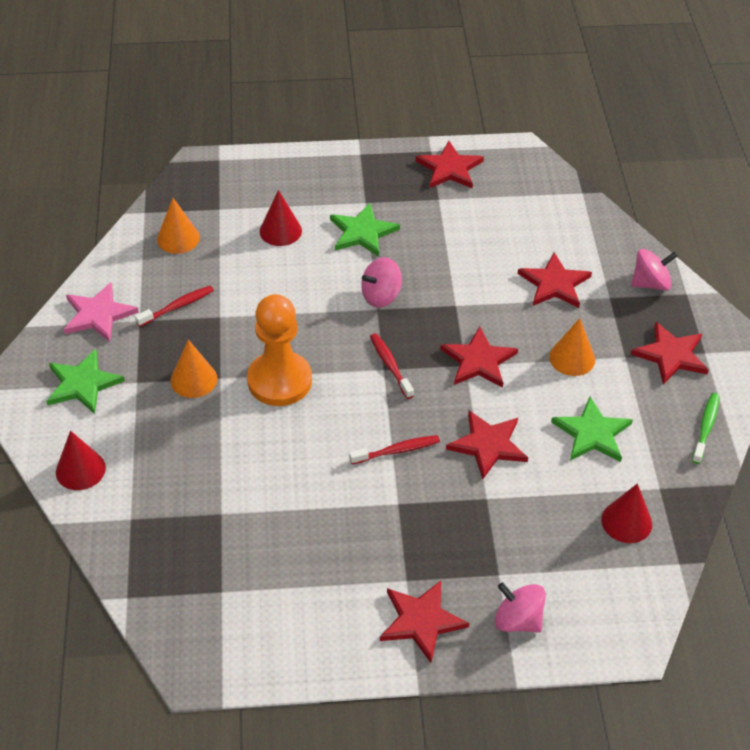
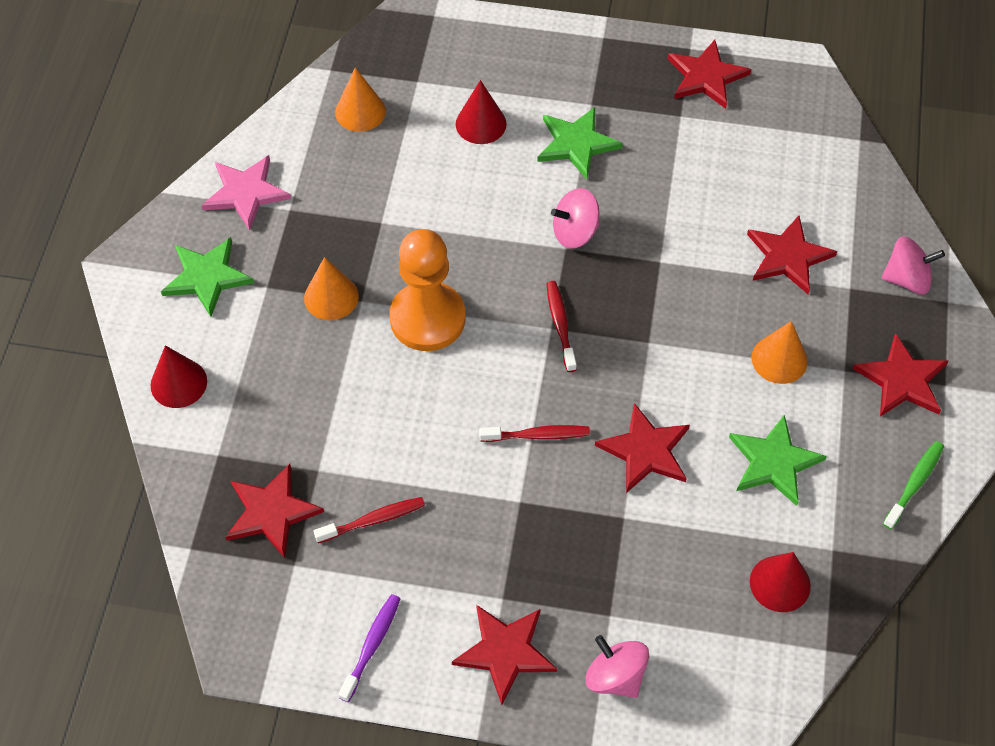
camera: 15 degrees right, 10 degrees up
red toothbrush [135,286,214,327] -> red toothbrush moved to [314,497,425,543]
red star [440,327,518,388] -> red star moved to [225,464,324,558]
none -> purple toothbrush [338,594,401,702]

